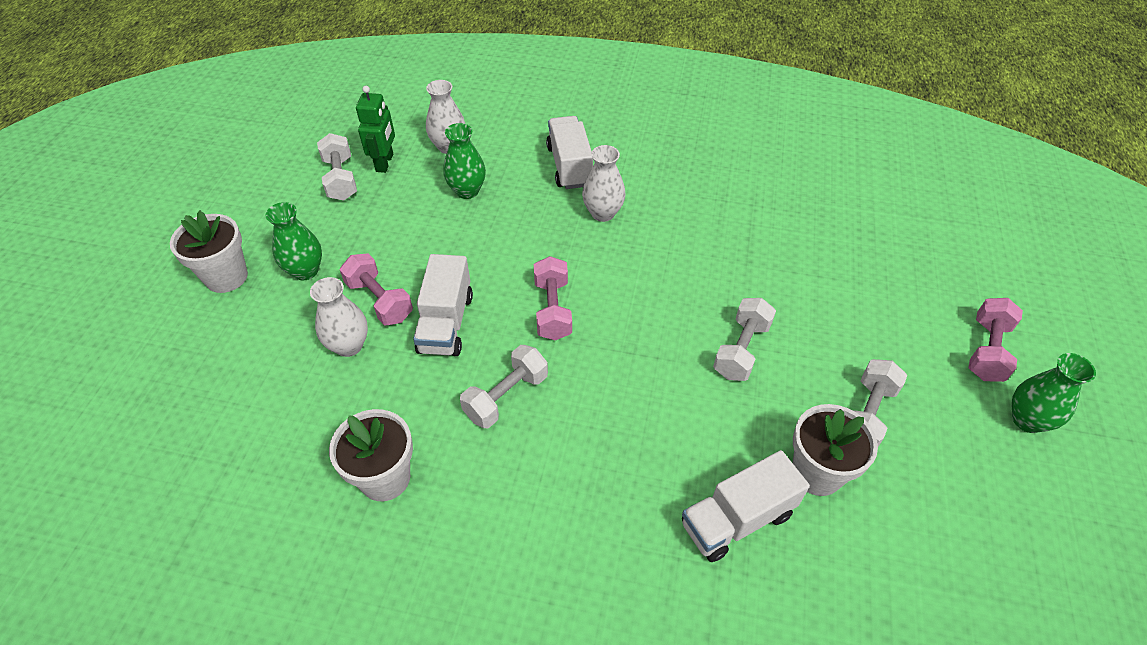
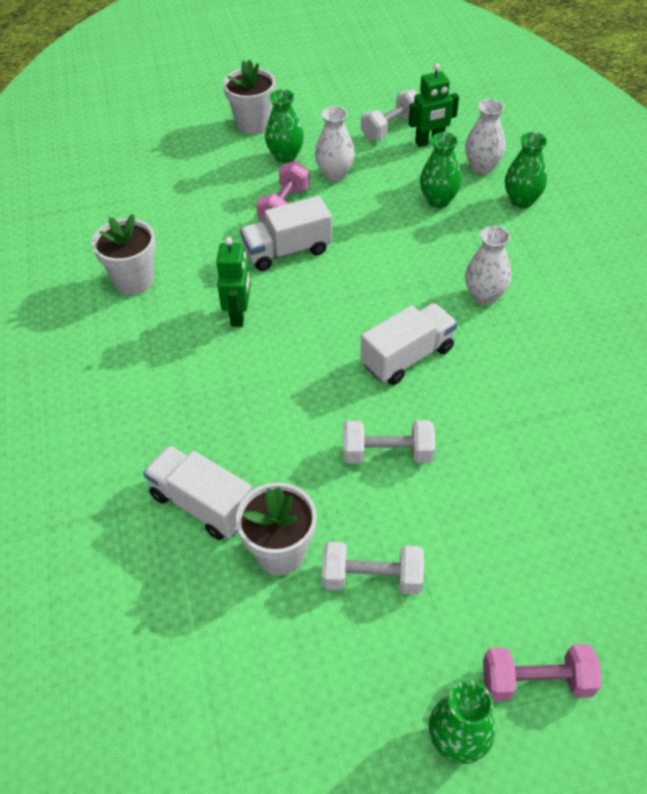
camera: 65 degrees right, 0 degrees up
white vase [310,277,368,357] -> white vase moved to [315,106,355,181]
white dumbbell [460,345,548,428] -> green robot [216,237,251,327]
pink dumbbell [534,256,572,340] -> none
white truck [546,116,593,189] -> white truck moved to [361,303,457,385]
none -> green vase [505,132,548,209]

